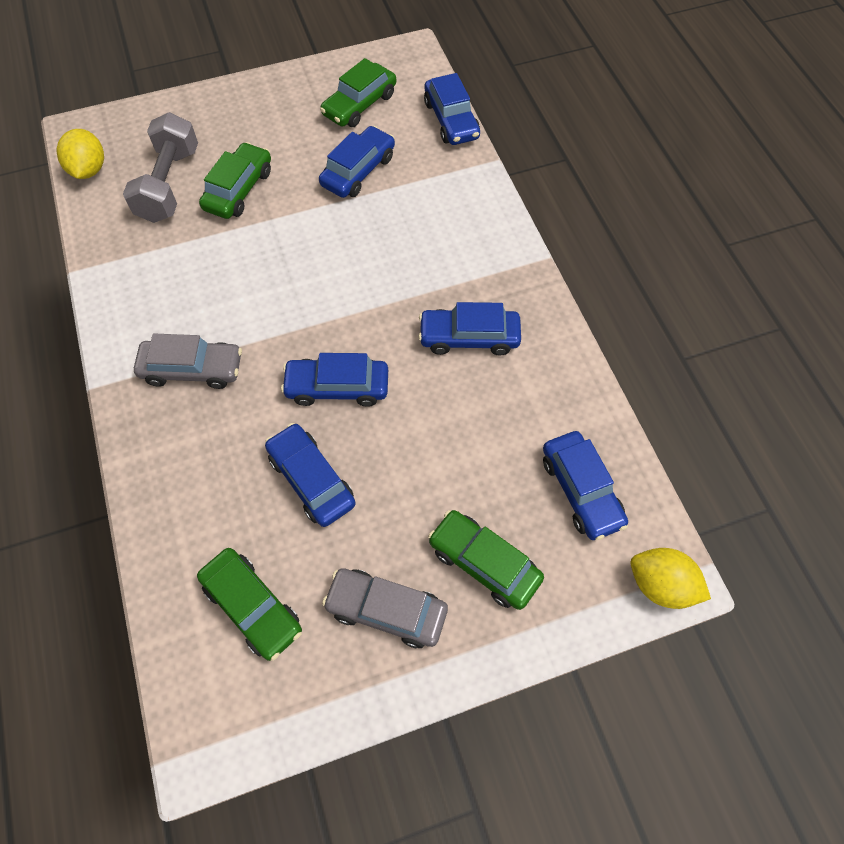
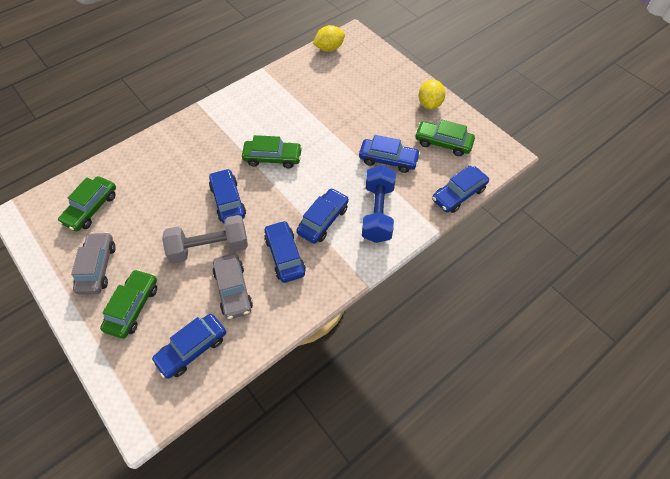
camera: 70 degrees right, 5 degrees down
grey dumbbell [123,112,198,223] -> grey dumbbell moved to [162,215,248,264]
grey car [134,333,242,389] -> grey car moved to [212,254,253,319]
green car [199,142,271,219] -> green car moved to [242,135,302,168]
blue car [265,423,356,527] -> blue car moved to [296,188,349,244]
yellow lemon [631,548,711,609] -> yellow lemon moved to [419,79,445,109]
none -> blue dumbbell [362,165,396,243]

